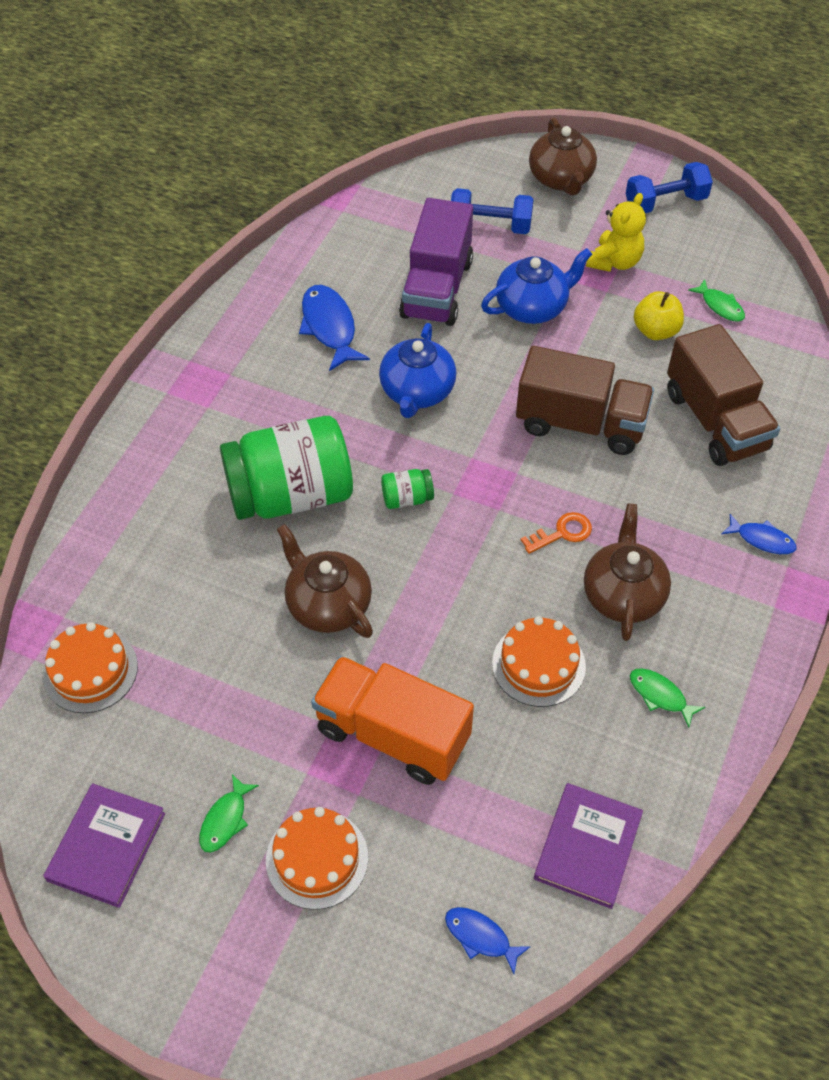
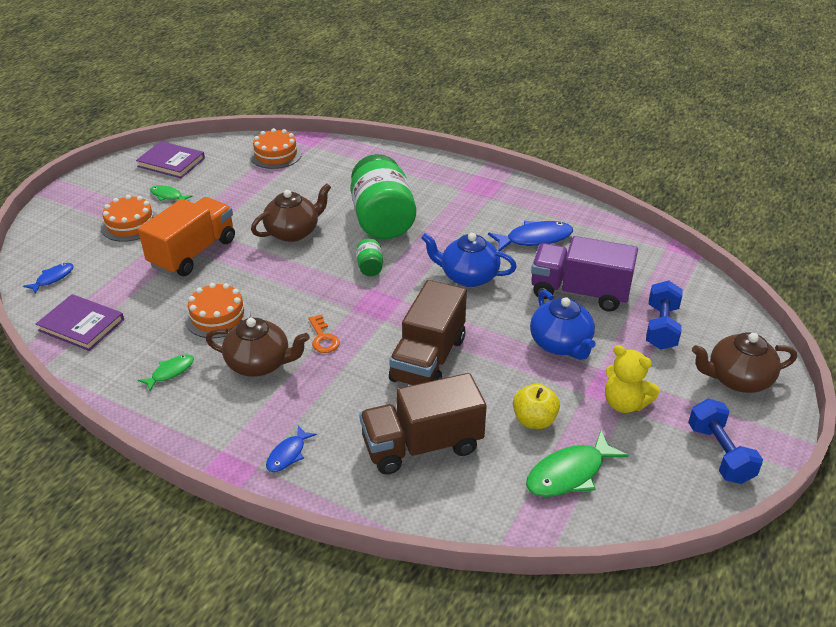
camera: 95 degrees right, 15 degrees down
green fish [688,279,745,322] -> green fish [526,430,629,497], size x1.74

